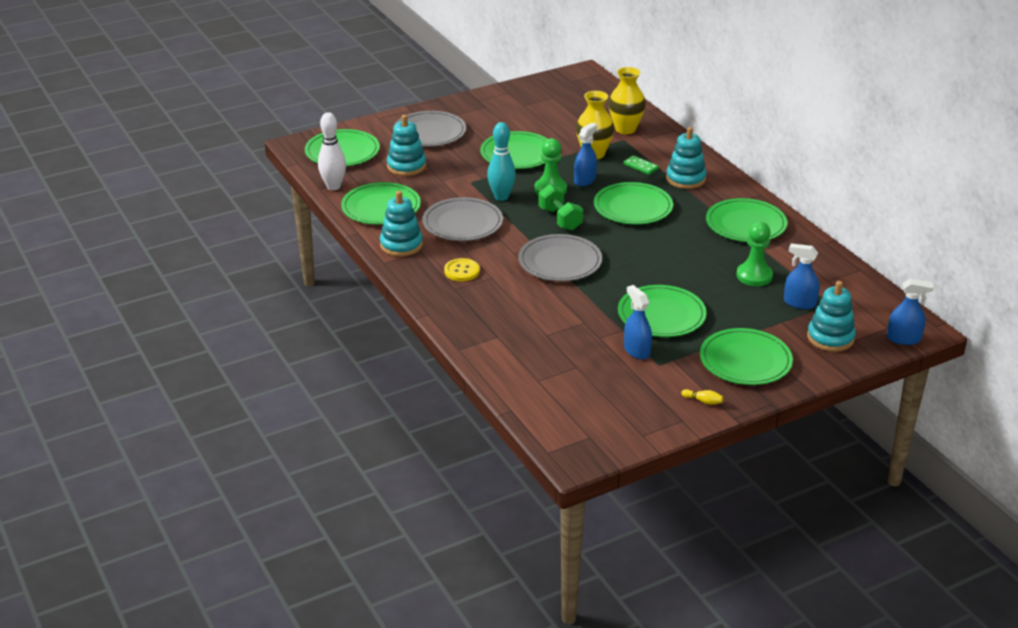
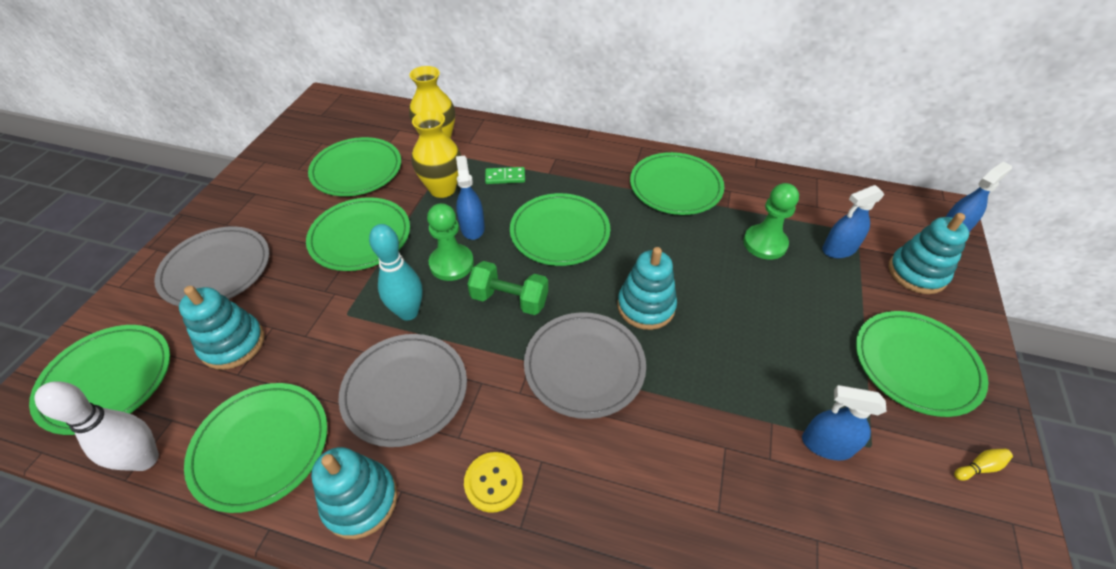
camera: 45 degrees left, 15 degrees up
green plate [618,285,707,337] -> green plate moved to [308,137,401,196]
turquoise stacking toy [666,127,707,189] -> turquoise stacking toy moved to [617,247,677,330]

